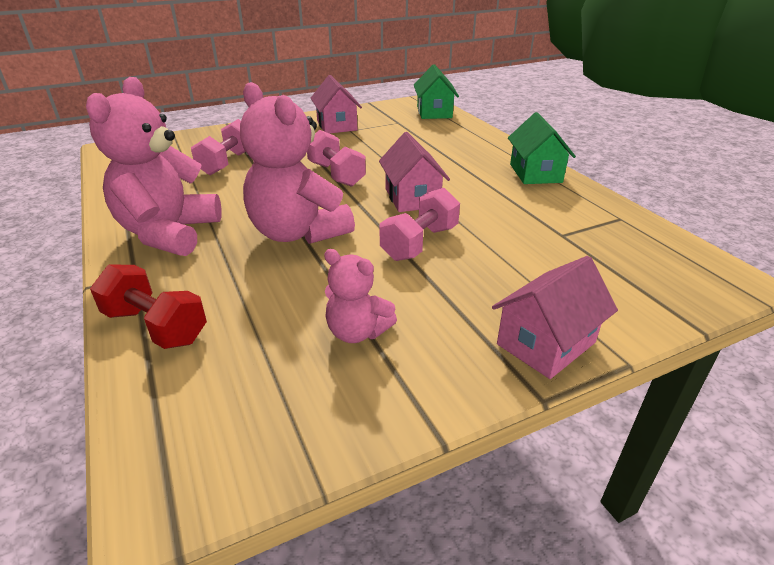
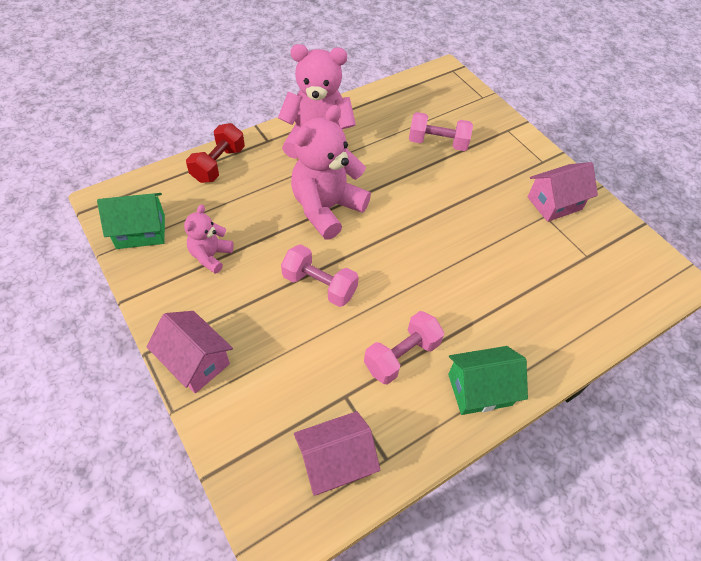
camera: 80 degrees right, 20 degrees up
pink dumbbell [307,130,366,187] -> pink dumbbell moved to [364,311,444,384]
pink house [379,132,450,212] -> pink house moved to [294,411,380,495]
green house [414,64,459,119] -> green house moved to [97,193,165,249]

